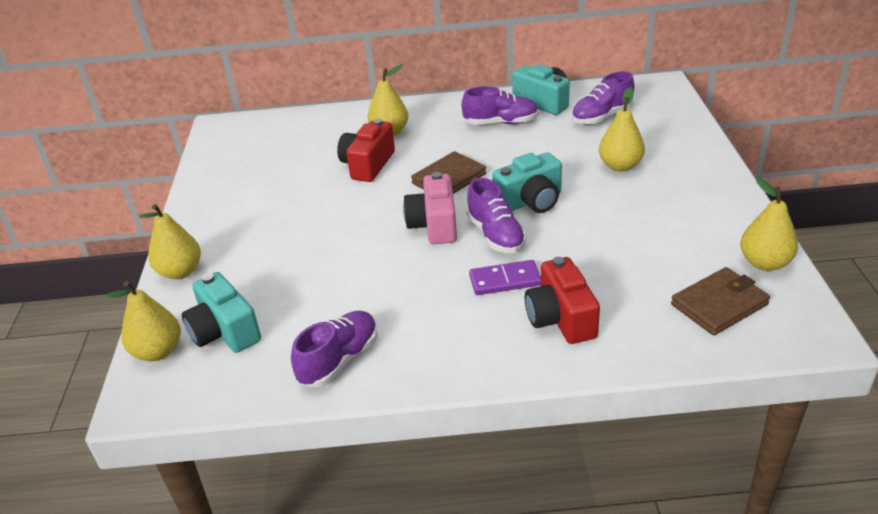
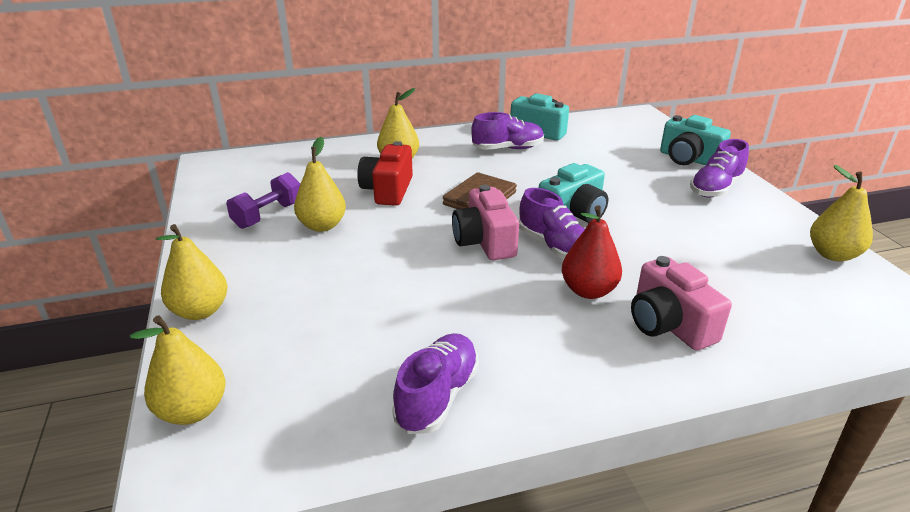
camera: 15 degrees left, 5 degrees down
turquoise camera [182,272,261,353] -> turquoise camera moved to [660,115,731,165]
purple domino [469,260,541,295] -> red pear [562,205,622,299]
red camera [525,257,600,344] -> pink camera [631,256,732,351]
purple shoe [572,71,635,125] -> purple shoe moved to [690,139,749,198]
yellow pear [599,87,645,171] -> yellow pear moved to [294,137,346,232]
brown wallet [671,267,770,336] -> none
none -> purple dumbbell [226,172,300,229]

